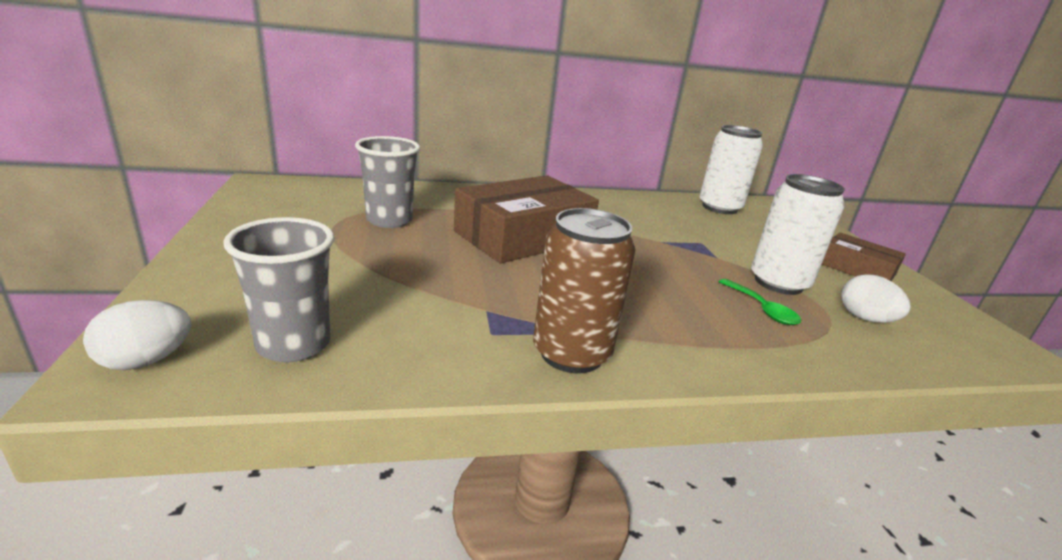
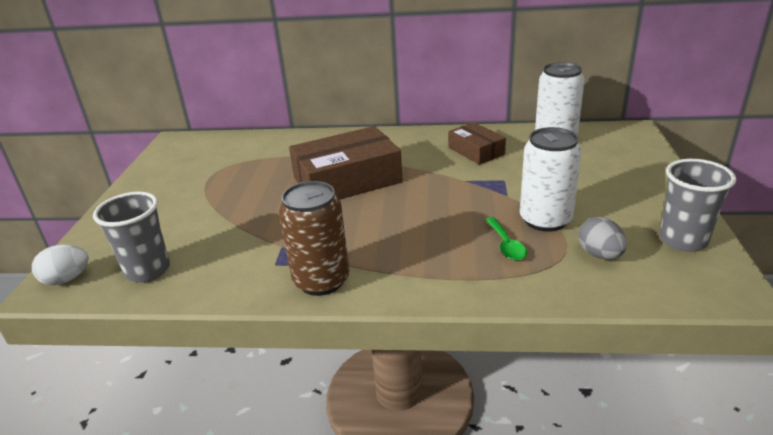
camera: 20 degrees right, 5 degrees up
grey cup [355,136,420,228] -> grey cup moved to [660,159,736,252]
brown box [822,232,906,281] -> brown box moved to [448,122,506,165]
white egg [841,274,911,323] -> grey egg [578,217,627,260]

